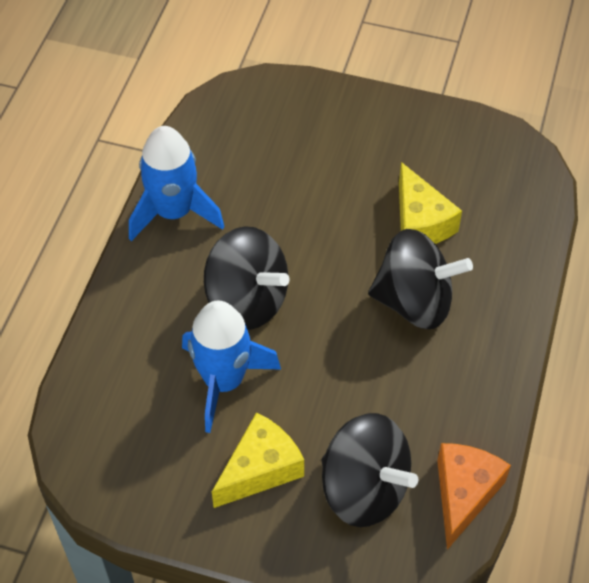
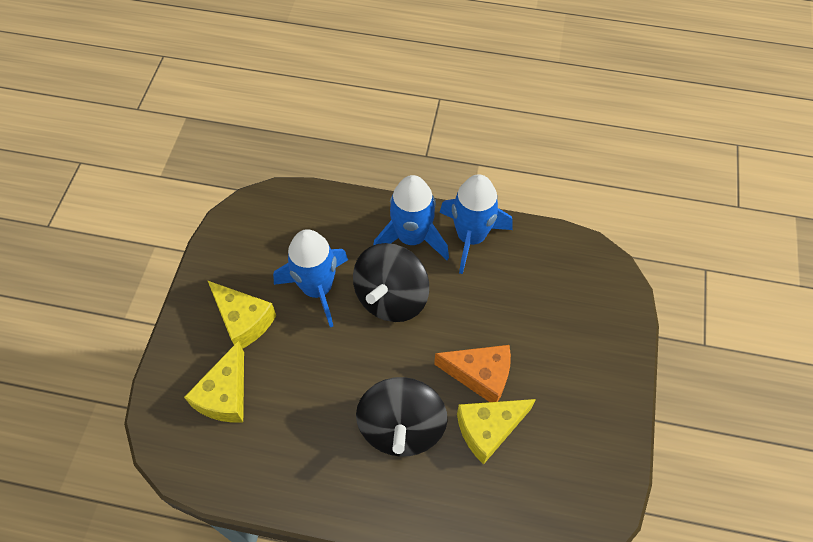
camera: 85 degrees right, 5 degrees up
black spinning top [322,413,418,527] -> yellow cheese [184,341,244,423]
orange cheese [437,443,511,550] -> orange cheese moved to [434,345,511,402]
none -> blue rocket [373,175,449,260]

